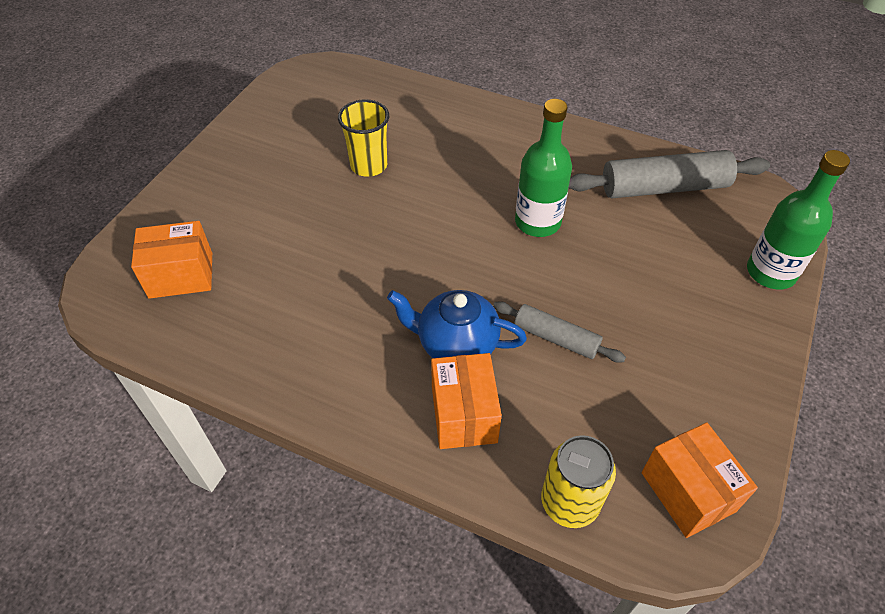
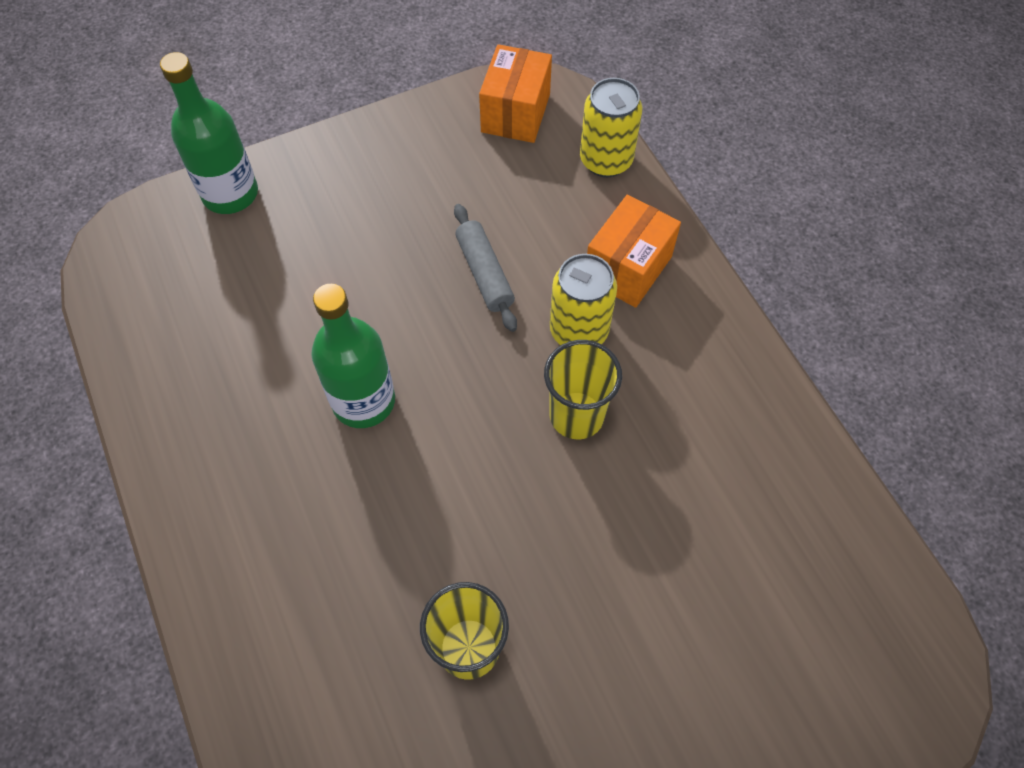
camera: 140 degrees left, 10 degrees up
orange box [131,221,212,299] -> none
blue teapot [387,290,527,358] -> yellow can [550,254,617,345]
grey rolling pin [569,150,770,198] -> none
none -> yellow cup [544,340,622,439]

